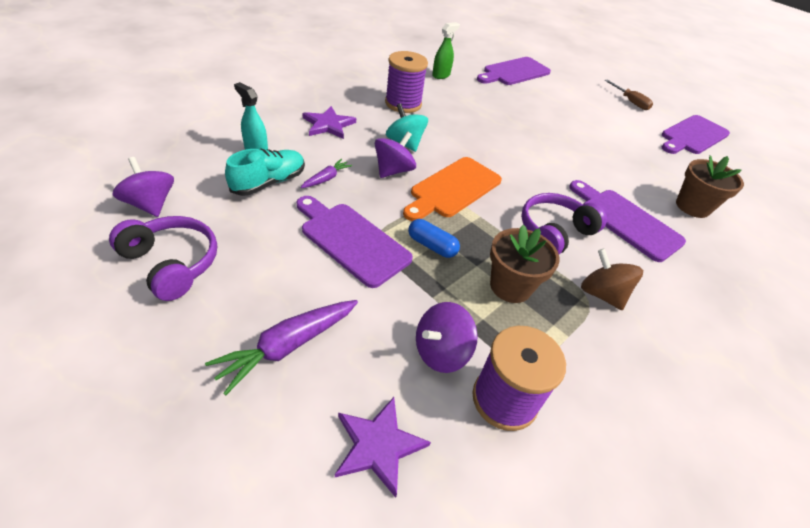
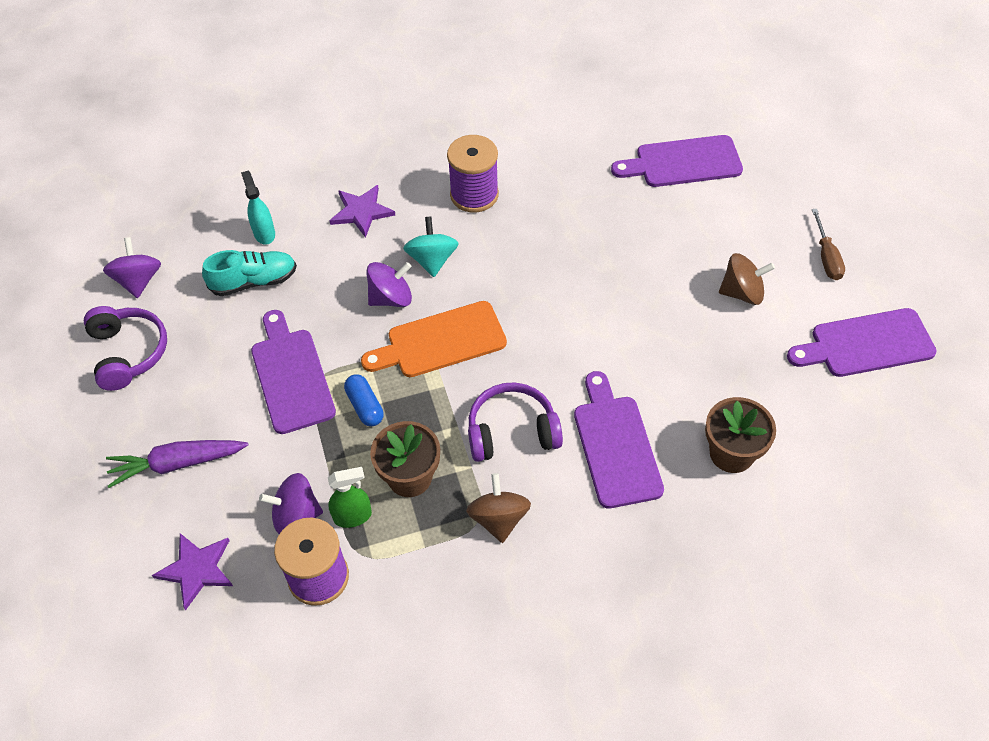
camera: 35 degrees right, 10 degrees up
purple carrot [301,159,352,188] -> none
green spray bottle [432,22,460,79] -> green spray bottle moved to [328,467,372,528]
none -> brown spinning top [719,253,775,305]

